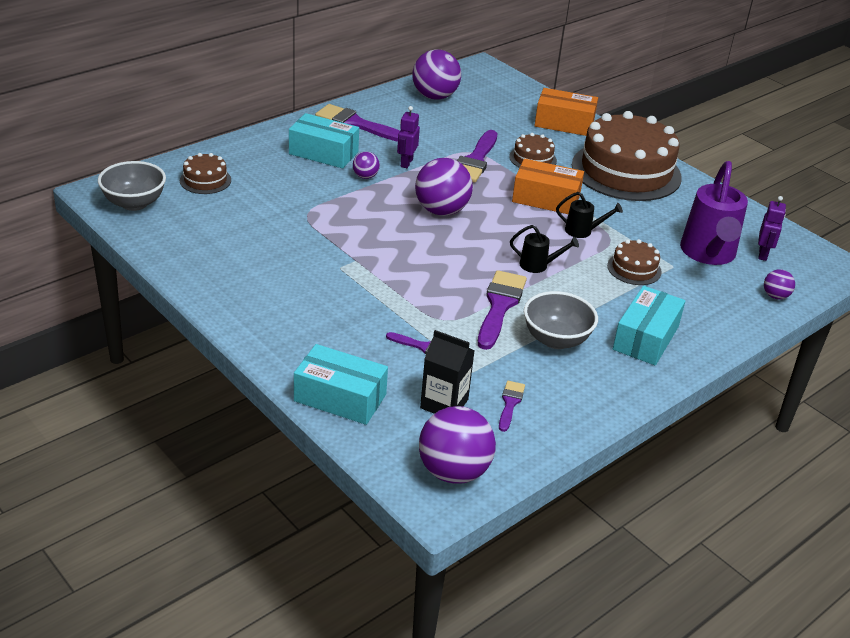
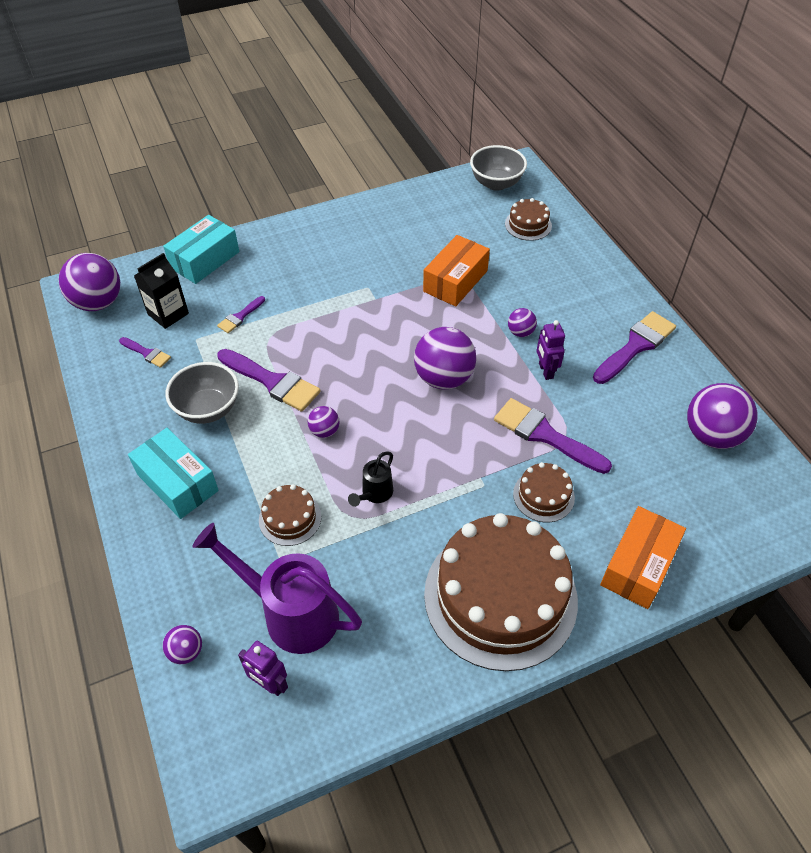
camera: 110 degrees right, 15 degrees up
turquoise box [289,113,359,169] -> none
purple robot [397,106,420,168] -> purple robot turned 135 degrees counterclockwise [537,320,565,380]
black watering can [510,225,579,273] -> purple ball [308,406,340,438]
orange box [512,159,584,214] -> orange box moved to [423,235,490,307]

